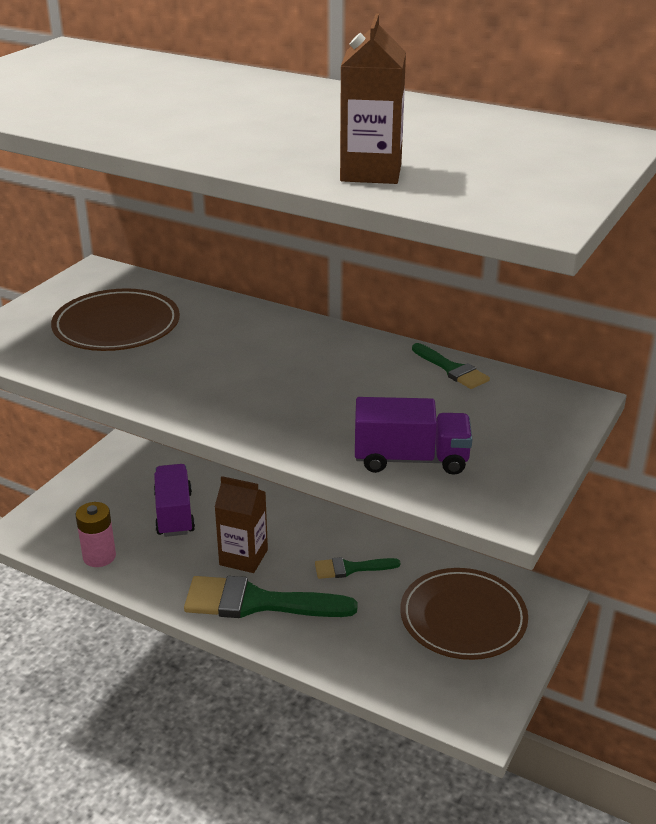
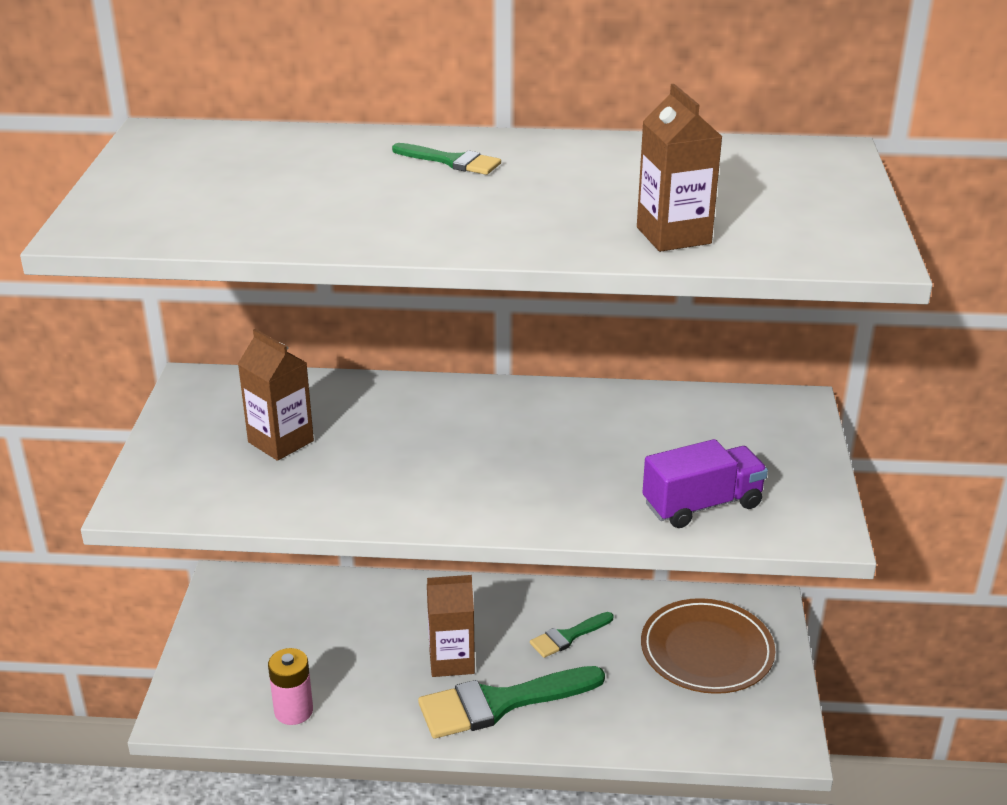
camera: 25 degrees left, 0 degrees up
brown plate [51,288,180,351] -> brown carton [238,329,314,461]
purple truck [154,464,195,537] -> none
green brush [412,343,490,389] -> green brush moved to [392,143,501,175]

